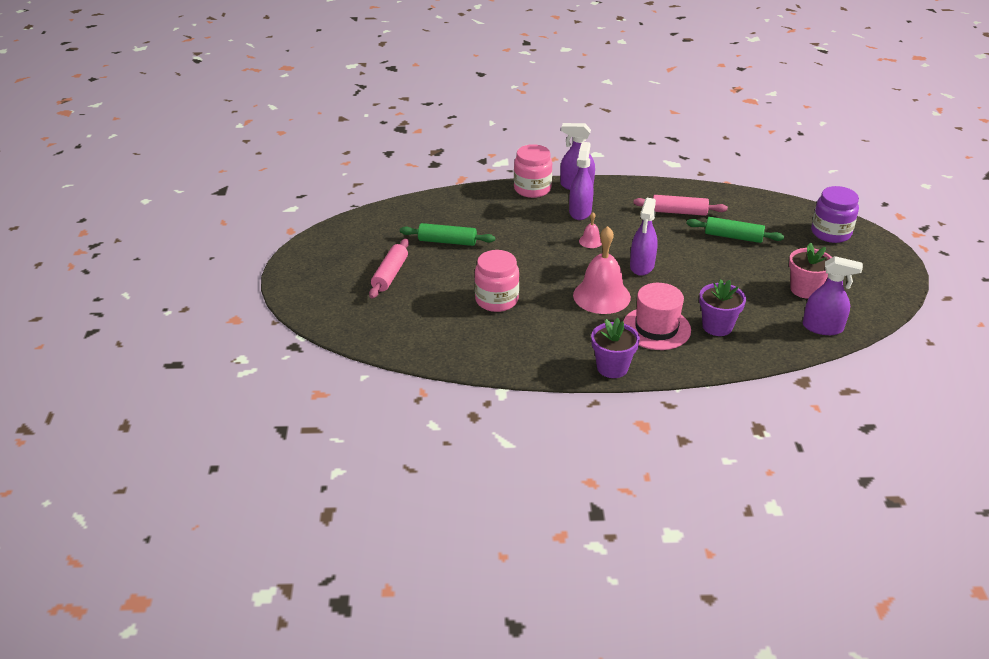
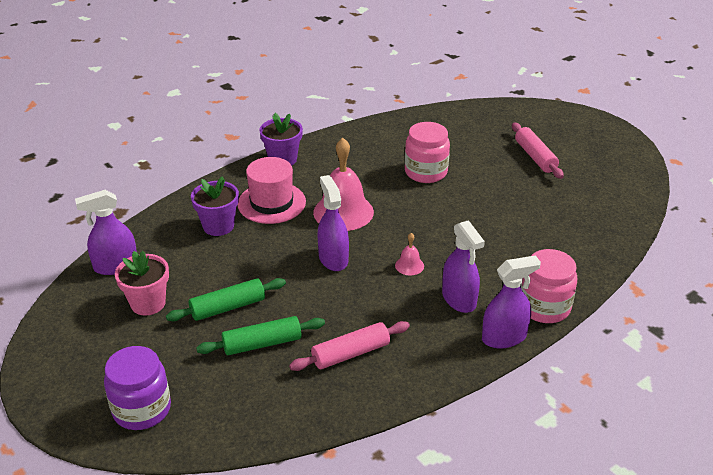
camera: 145 degrees right, 0 degrees up
green rolling pin [400,223,495,246] -> green rolling pin moved to [166,278,286,321]

